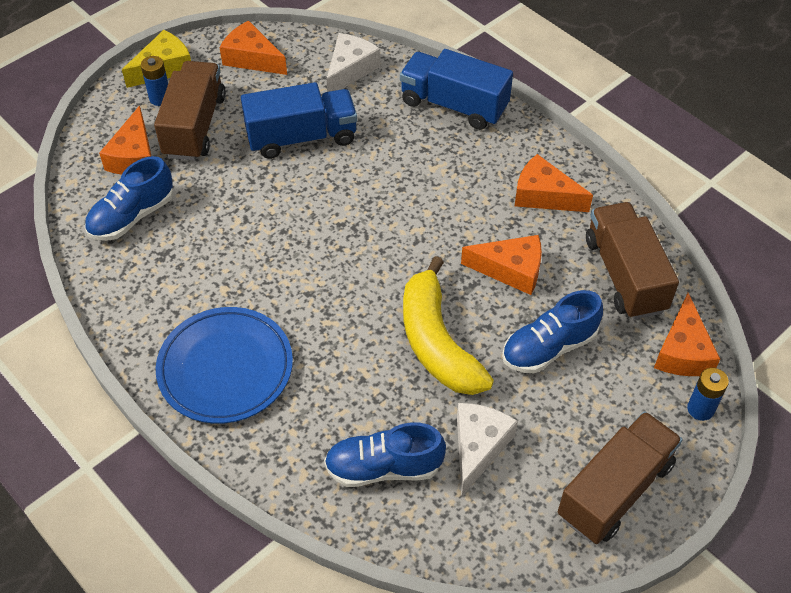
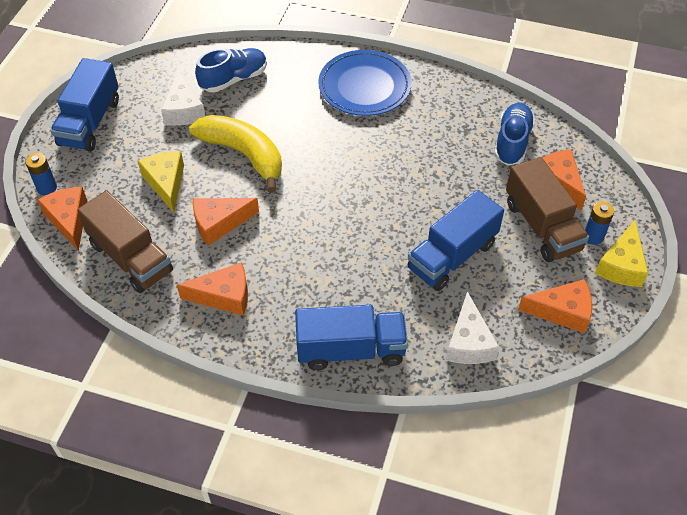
camera: 150 degrees right, 0 degrees up
blue shoe [502,290,603,373] -> yellow cheese [138,151,184,213]
brown truck [558,411,683,544] -> blue truck [50,58,119,152]

